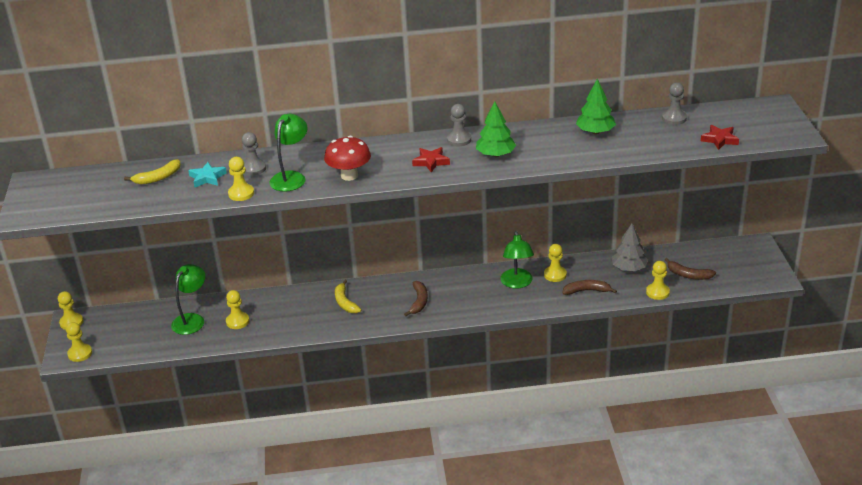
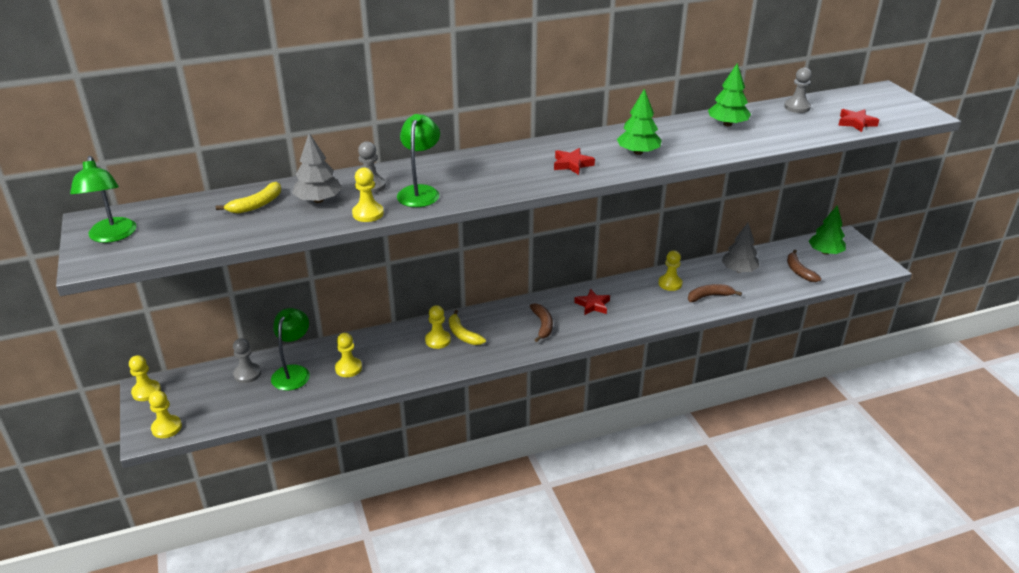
camera: 15 degrees left, 0 degrees up
turquoise star [188,162,227,187] -> grey tree [292,133,342,203]
red mushroom [324,136,371,181] -> none
grey pawn [447,104,471,146] -> grey pawn moved to [233,338,261,383]
green lamp [500,231,534,288] -> green lamp moved to [70,156,137,243]
yellow pawn [646,261,670,300] -> yellow pawn moved to [425,305,451,349]
brown banana [665,258,716,280] -> brown banana turned 60 degrees clockwise [787,250,822,282]
none -> red star [574,289,610,315]
none -> green tree [809,206,846,255]

